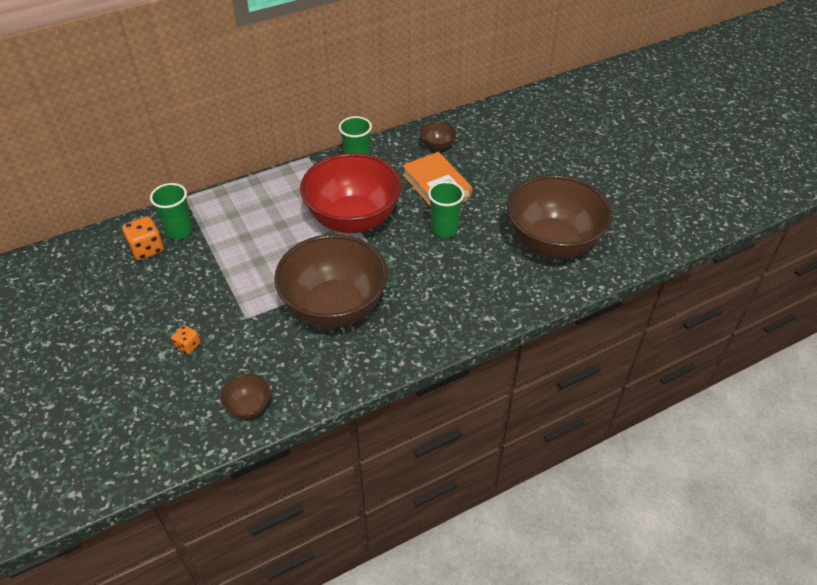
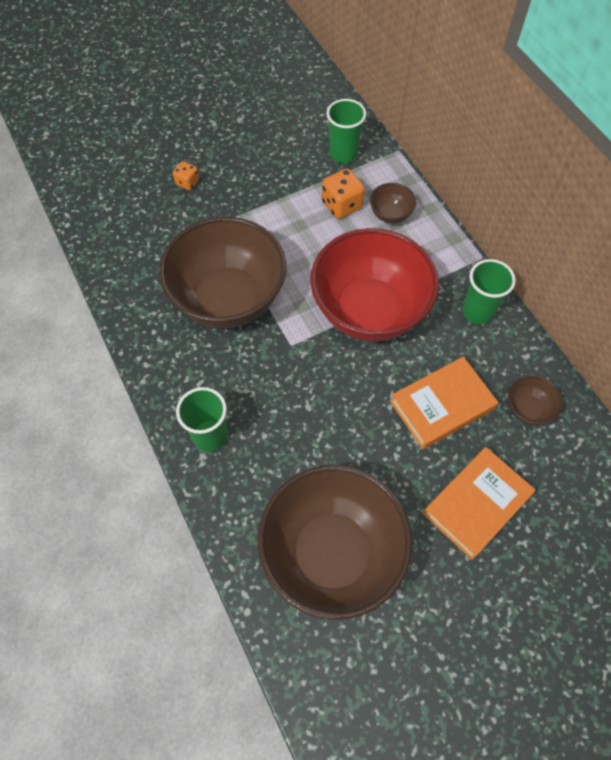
camera: 90 degrees right, 15 degrees up
orange dice [122,216,164,260] -> orange dice moved to [322,169,365,219]
brown bowl [220,374,271,419] -> brown bowl moved to [370,183,416,223]
green cup [428,181,465,238] -> green cup moved to [176,387,228,452]
none -> orange book [423,447,536,560]

